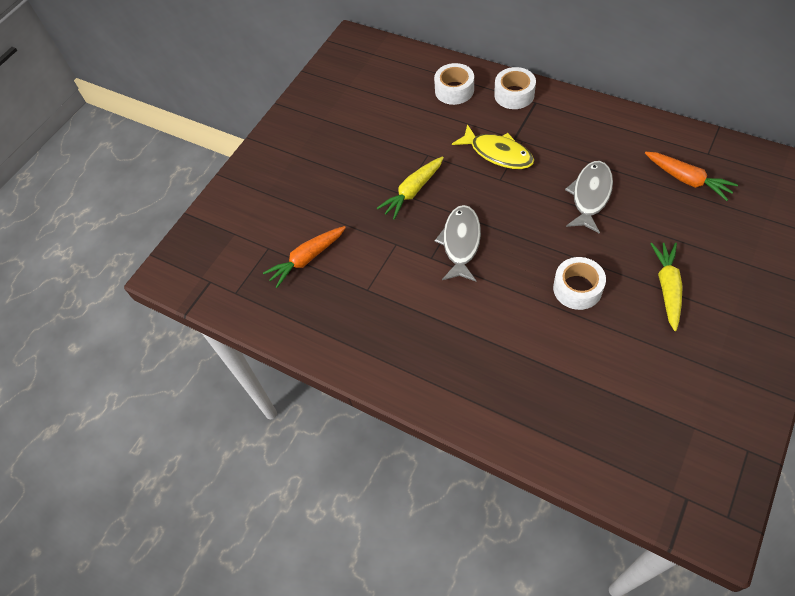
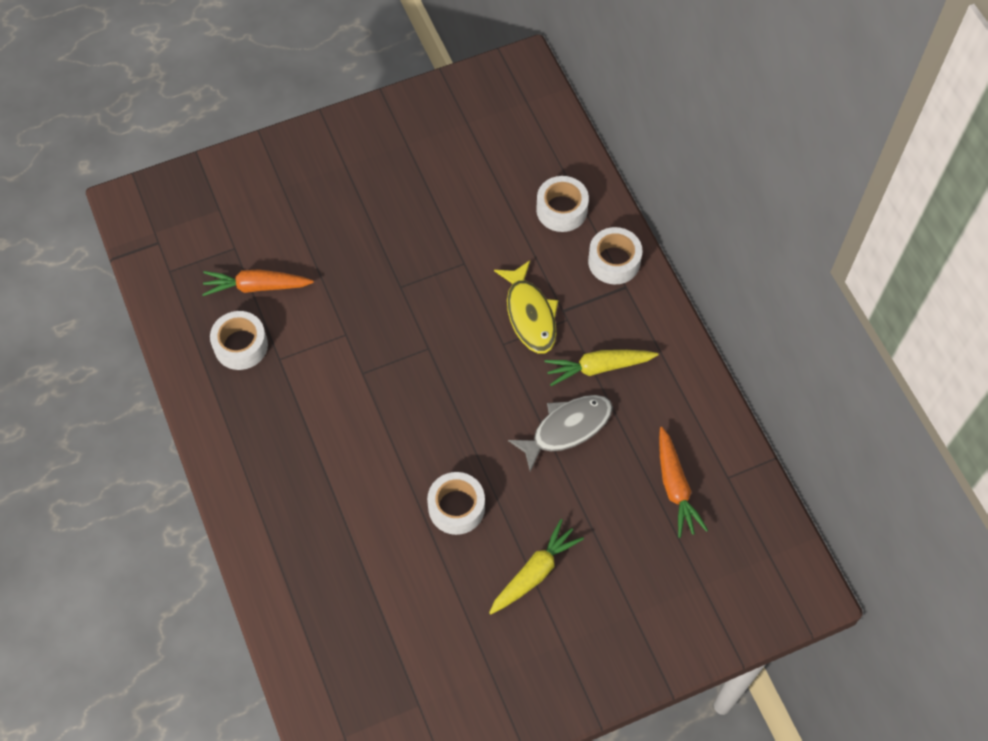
camera: 30 degrees right, 5 degrees up
yellow carrot [377,156,444,220] -> yellow carrot moved to [544,350,658,386]
grey fish [435,205,481,281] -> none
none -> white tape [210,311,268,370]

